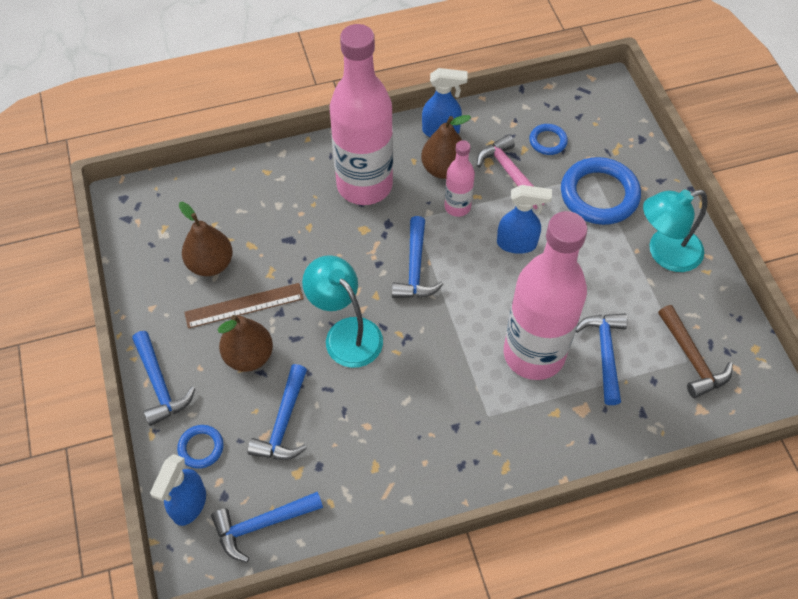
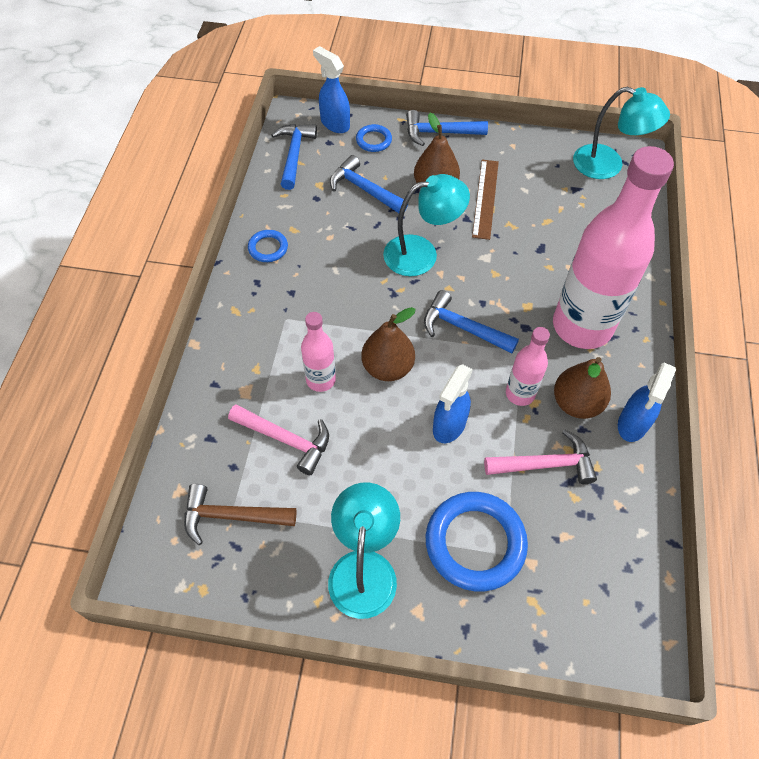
camera: 115 degrees right, 0 degrees up
brown pear [179,202,233,276] -> brown pear moved to [361,307,416,381]
pink bottle [504,211,588,380] -> pink bottle [301,312,336,392], size x0.47
blue ring [529,124,568,155] -> blue ring moved to [248,230,288,262]
blue hammer [576,313,627,405] -> pink hammer [228,404,329,475]
none -> turquoise lamp [573,87,670,179]

